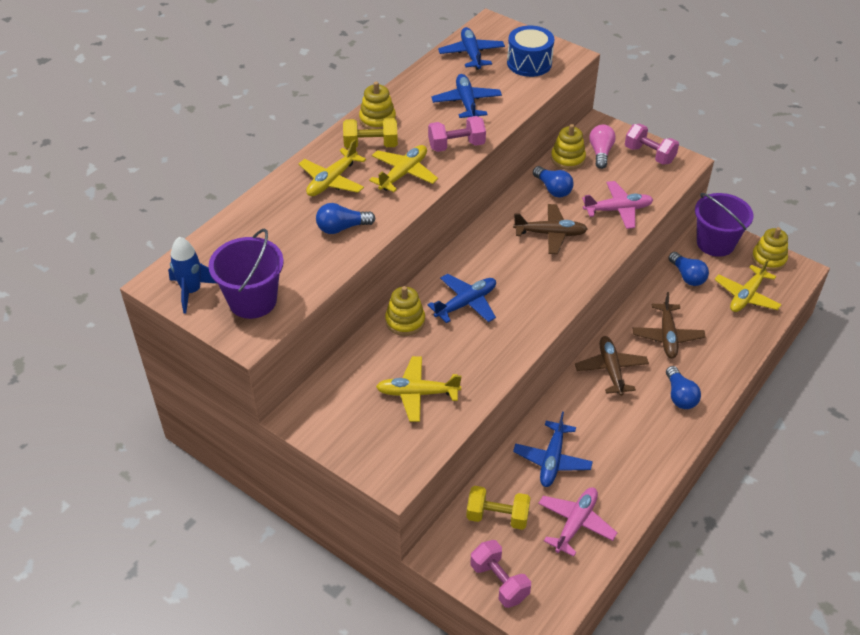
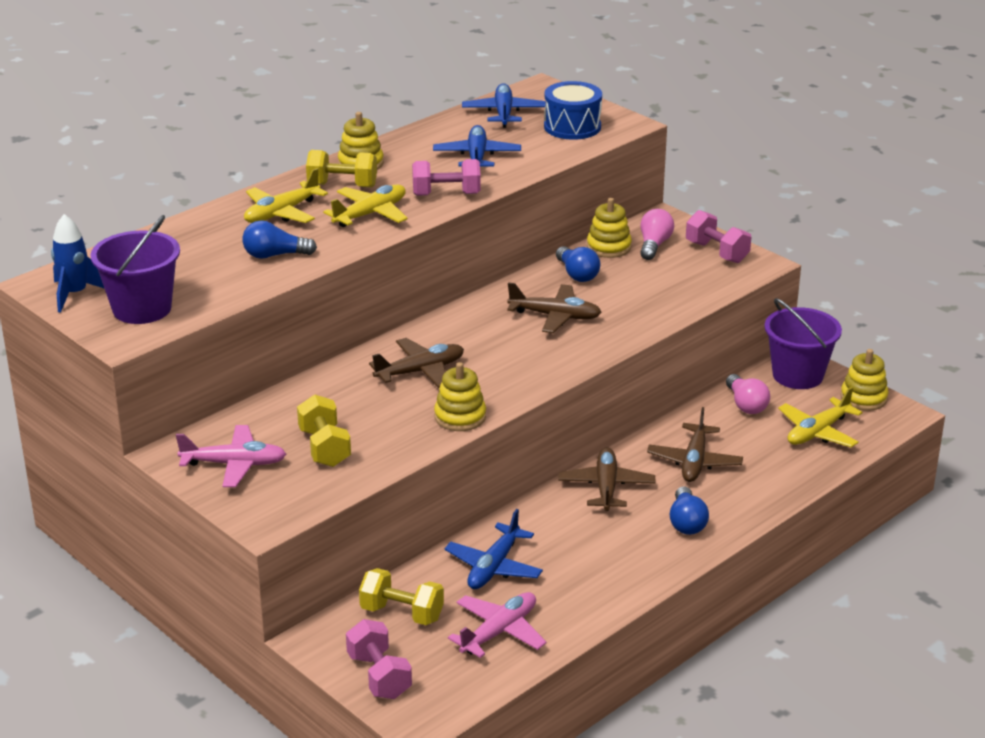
camera: 10 degrees right, 15 degrees down
yellow plane [376,356,462,422] -> yellow dumbbell [297,394,351,467]
yellow stacking toy [385,286,425,336] -> yellow stacking toy moved to [434,362,486,431]
blue plane [427,274,496,323] -> brown plane [369,338,464,388]
pink plane [582,181,653,229] -> pink plane moved to [176,425,286,487]
blue light bulb [668,252,709,286] -> pink light bulb [726,374,770,414]

